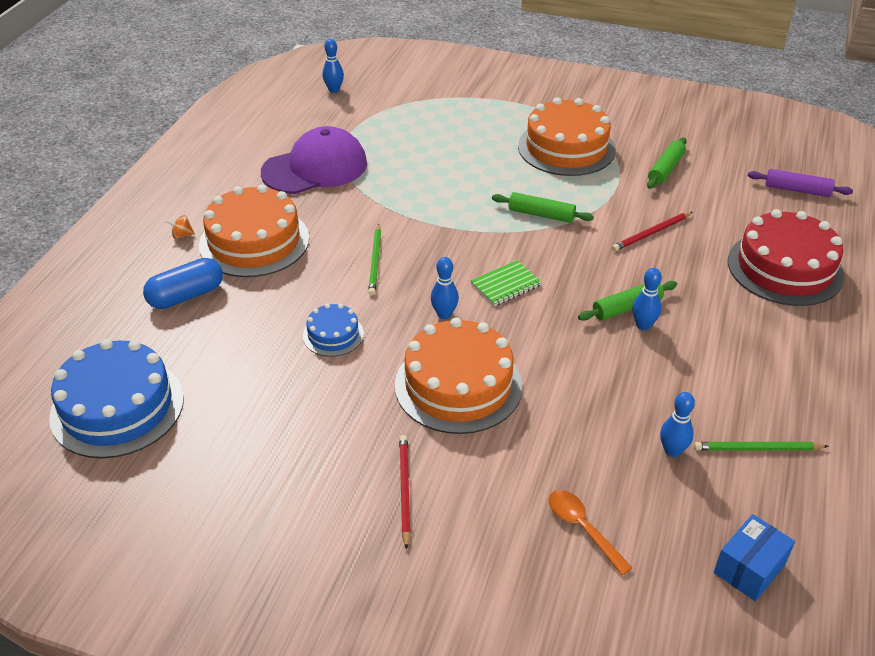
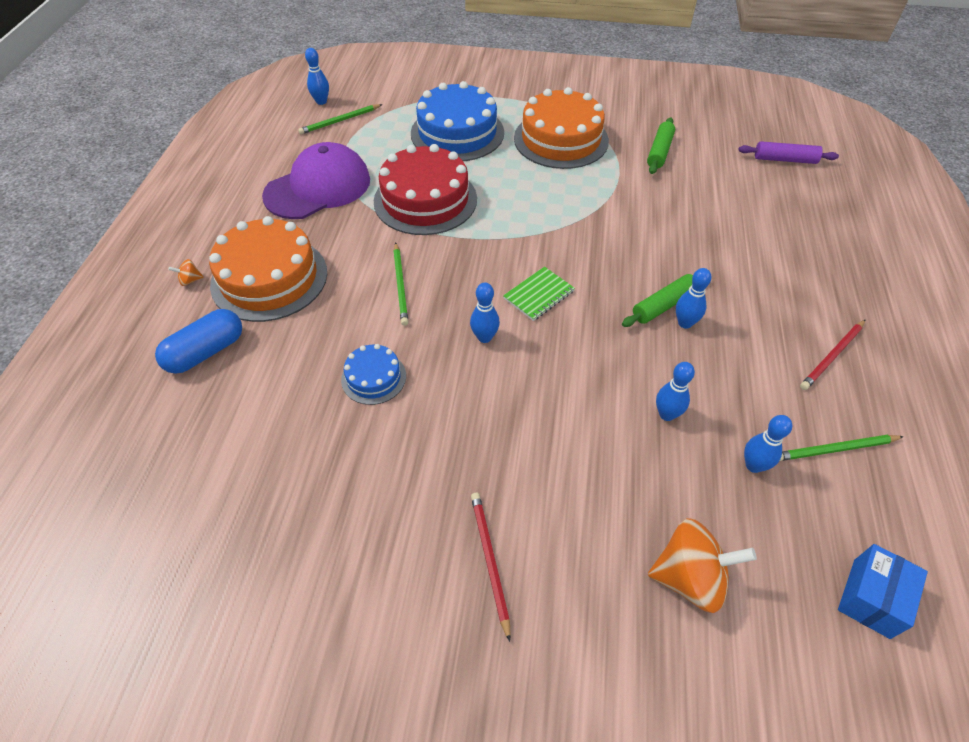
camera: 10 degrees left, 10 degrees up
blue cake [49,339,184,458] -> blue cake moved to [411,81,504,161]
orange cake [395,318,522,434] -> none
green rolling pin [492,192,594,223] -> none
orange spoon [549,490,632,575] -> orange spinning top [648,518,757,613]
red pencil [612,212,692,251] -> red pencil moved to [800,320,865,390]
red cake [728,209,844,306] -> red cake moved to [374,144,477,235]
none -> green pencil [298,104,383,134]
none -> blue bowling pin [656,362,695,421]

